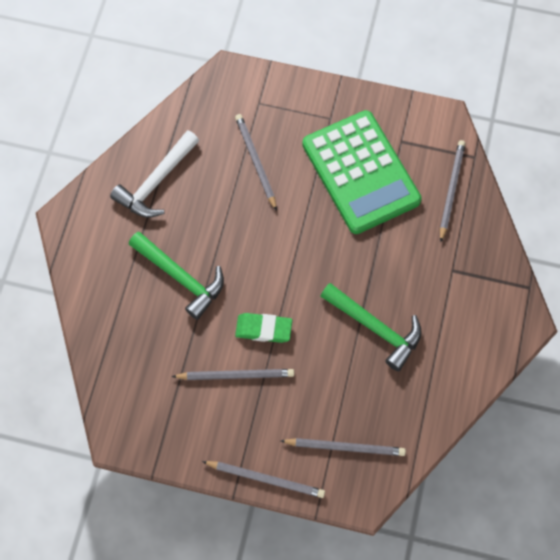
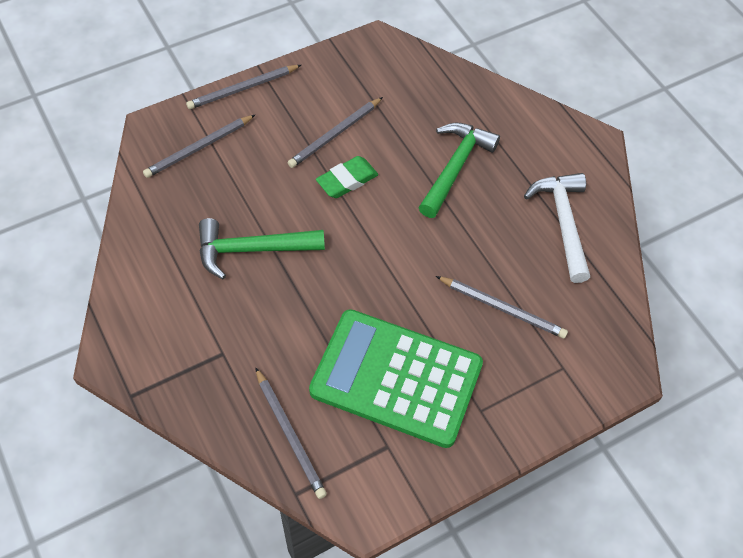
camera: 135 degrees right, 10 degrees down
green hammer [129,231,224,320] -> green hammer turned 120 degrees clockwise [418,123,500,218]

